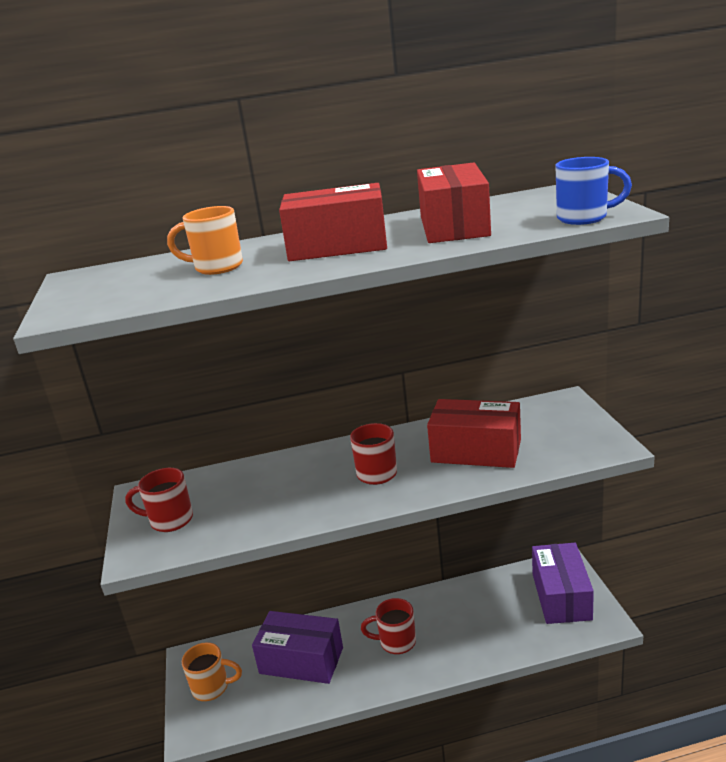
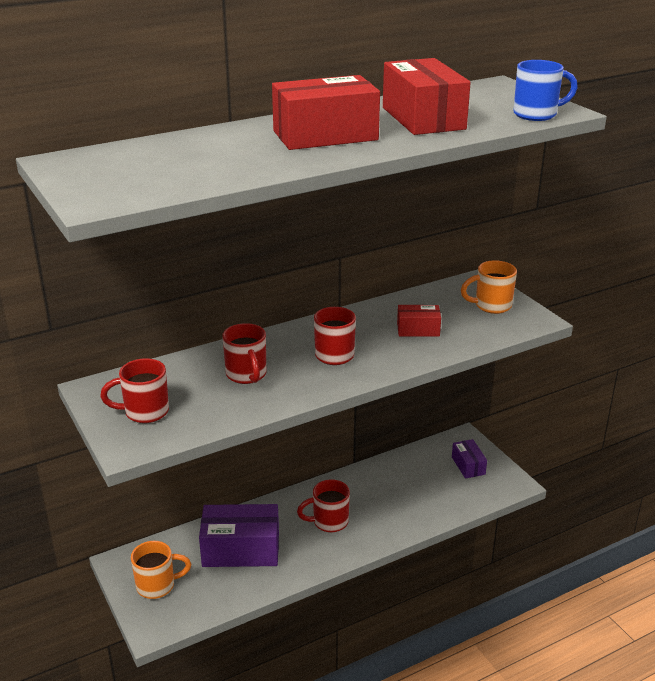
camera: 20 degrees left, 5 degrees up
orange mug [167,206,243,275] -> orange mug moved to [461,260,517,314]
red box [427,399,521,468] -> red box [397,305,441,337], size x0.53
purple box [532,543,594,624] -> purple box [452,439,487,479], size x0.53
none -> red mug [222,323,266,384]

